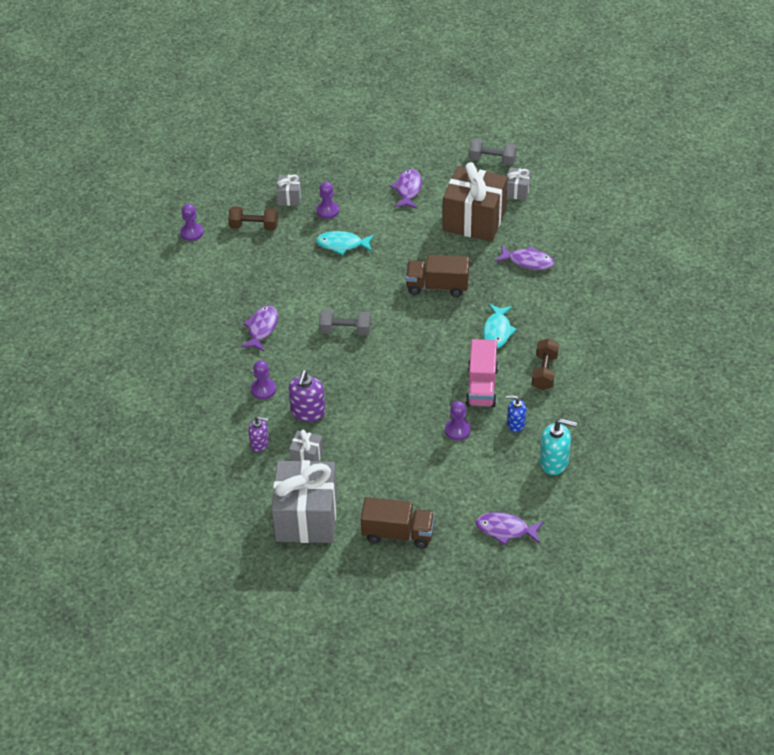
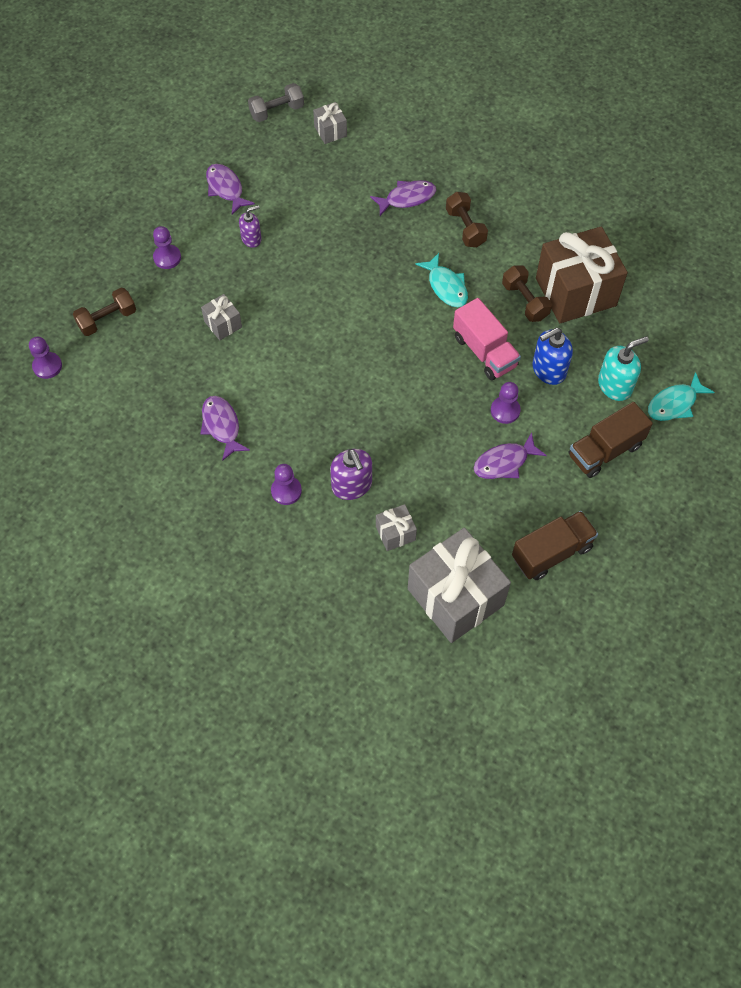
camera: 40 degrees left, 15 degrees up
purple soap dispenser [248,416,269,452] -> purple soap dispenser moved to [239,205,262,248]
grey gift [277,175,301,206] -> grey gift moved to [201,294,242,340]
turquoise fish [316,231,374,255] -> turquoise fish moved to [648,372,715,421]
grey dumbbell [319,309,371,335] -> none
brown truck [406,255,469,297] -> brown truck moved to [569,402,653,478]
brown gift [443,162,508,242] -> brown gift moved to [536,226,628,323]
purple fish [475,512,544,545] -> purple fish moved to [474,432,547,479]
blue soap dispenser [506,395,526,432] -> blue soap dispenser [532,328,573,385], size x1.54
none -> brown dumbbell [446,192,488,247]

